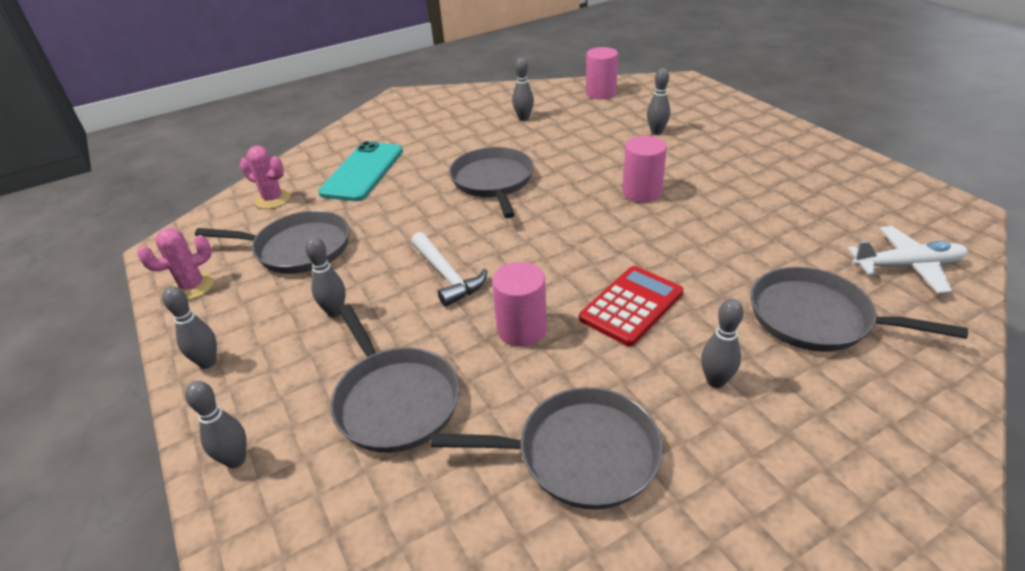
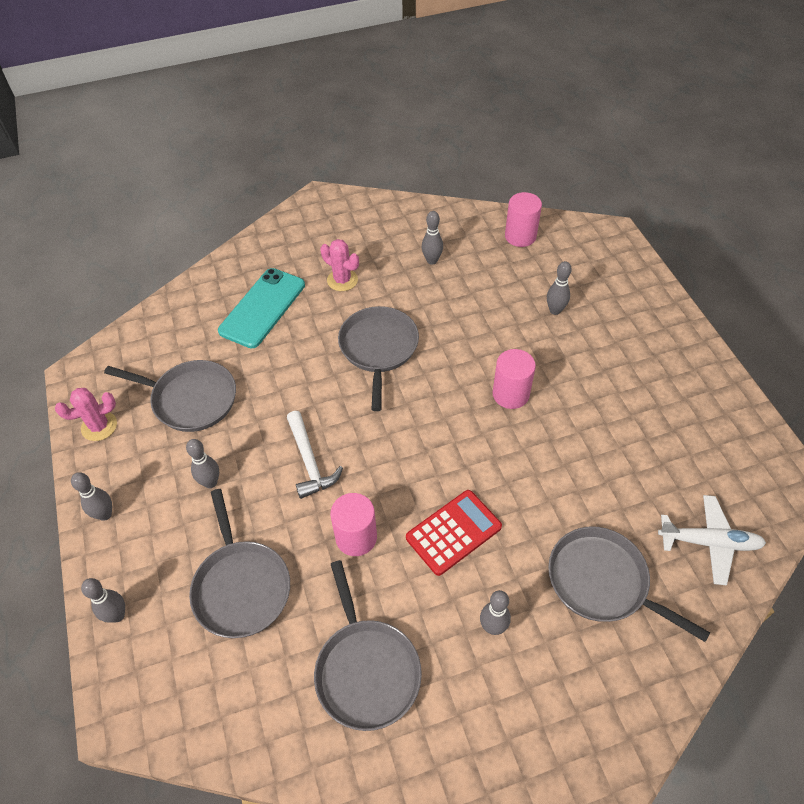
camera: 10 degrees right, 15 degrees up
pink cactus [240,146,291,209] -> pink cactus moved to [320,239,359,291]
grey pan [431,387,663,510] -> grey pan turned 60 degrees clockwise [314,560,422,731]

